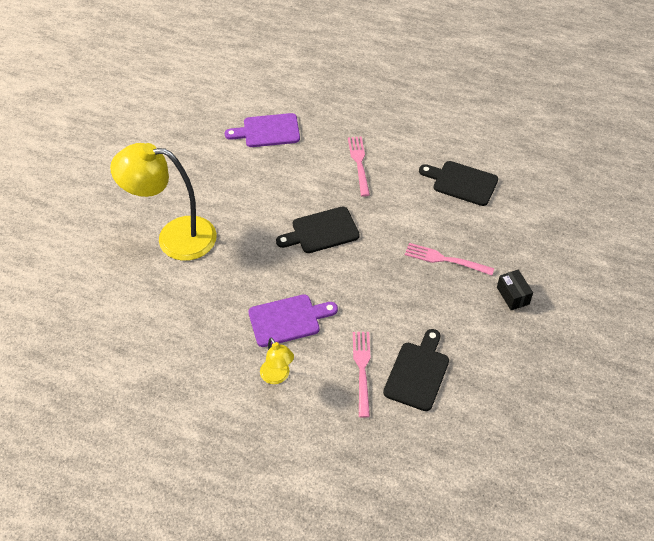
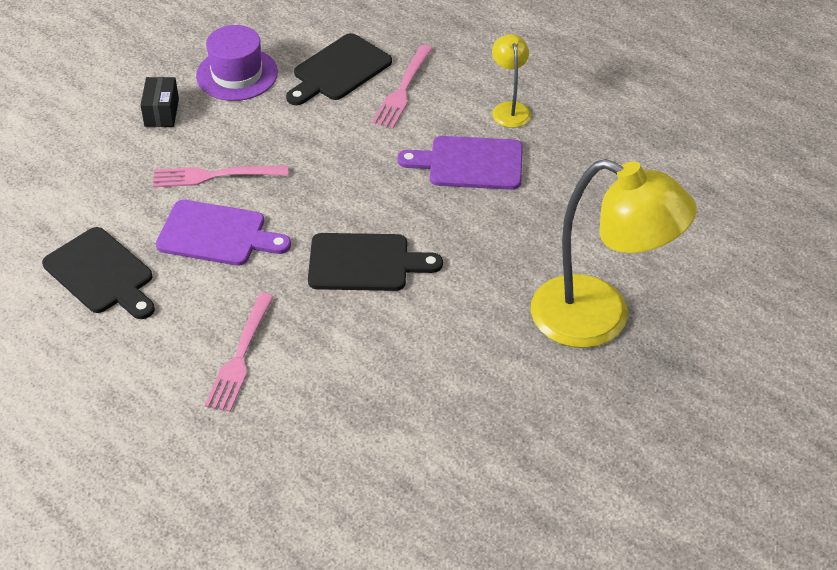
camera: 160 degrees left, 5 degrees down
purple cutting board [225,113,300,147] -> purple cutting board moved to [156,200,291,266]
pink fork [405,243,494,275] -> pink fork turned 135 degrees clockwise [153,165,288,188]
none -> purple hat [196,25,278,101]

